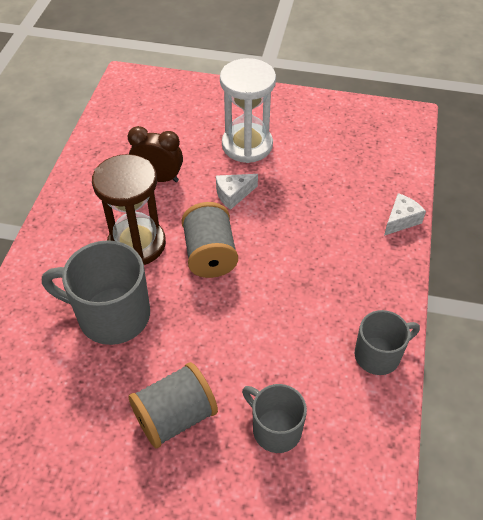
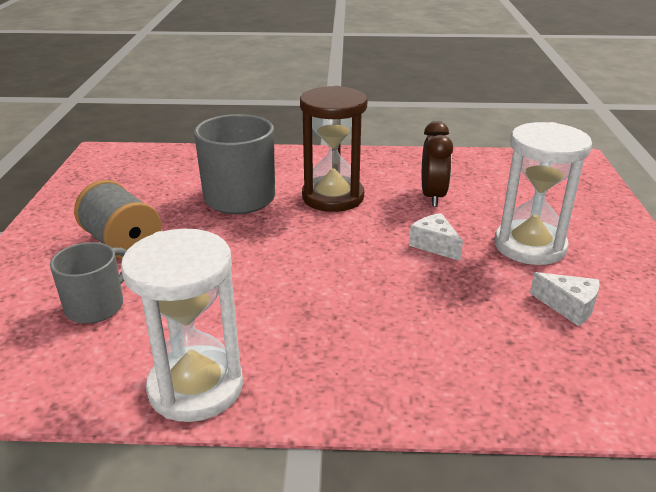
camera: 80 degrees right, 20 degrees down
grey spool [182,202,238,278] -> none
grey mug [355,310,420,375] -> white hourglass [121,229,243,422]
white cheese [384,193,426,236] -> white cheese moved to [530,272,600,326]

